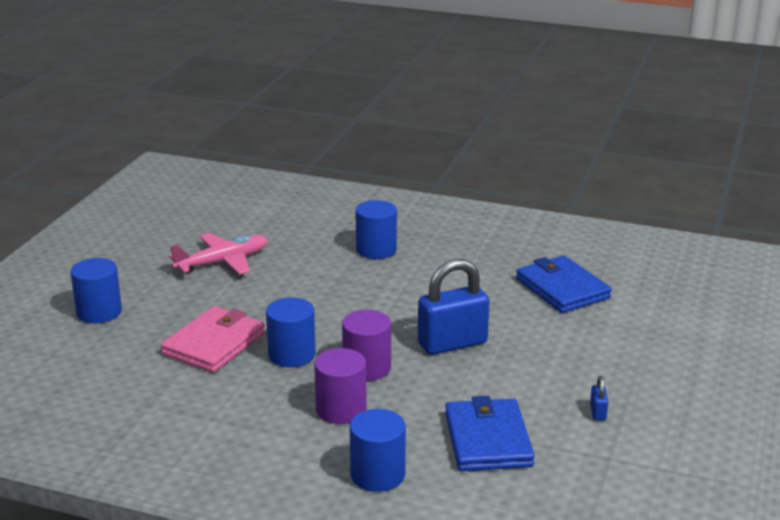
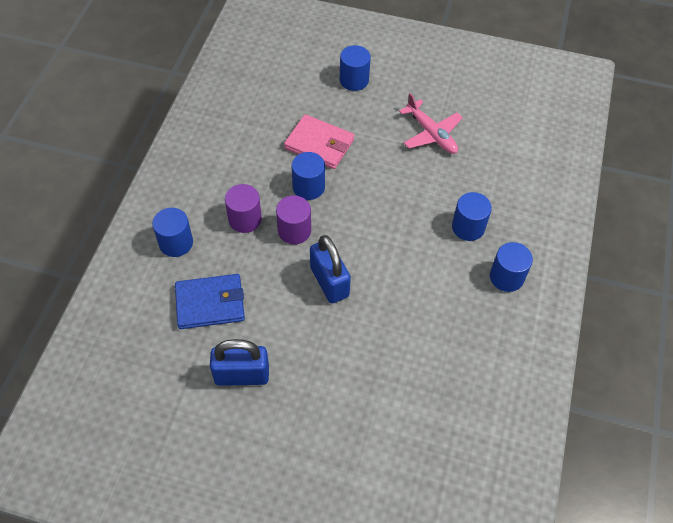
camera: 85 degrees right, 30 degrees up
blue wallet [516,255,612,313] -> none
blue padlock [590,376,608,420] -> blue padlock [210,339,269,386], size x2.48
none -> blue cylinder [490,242,533,292]

